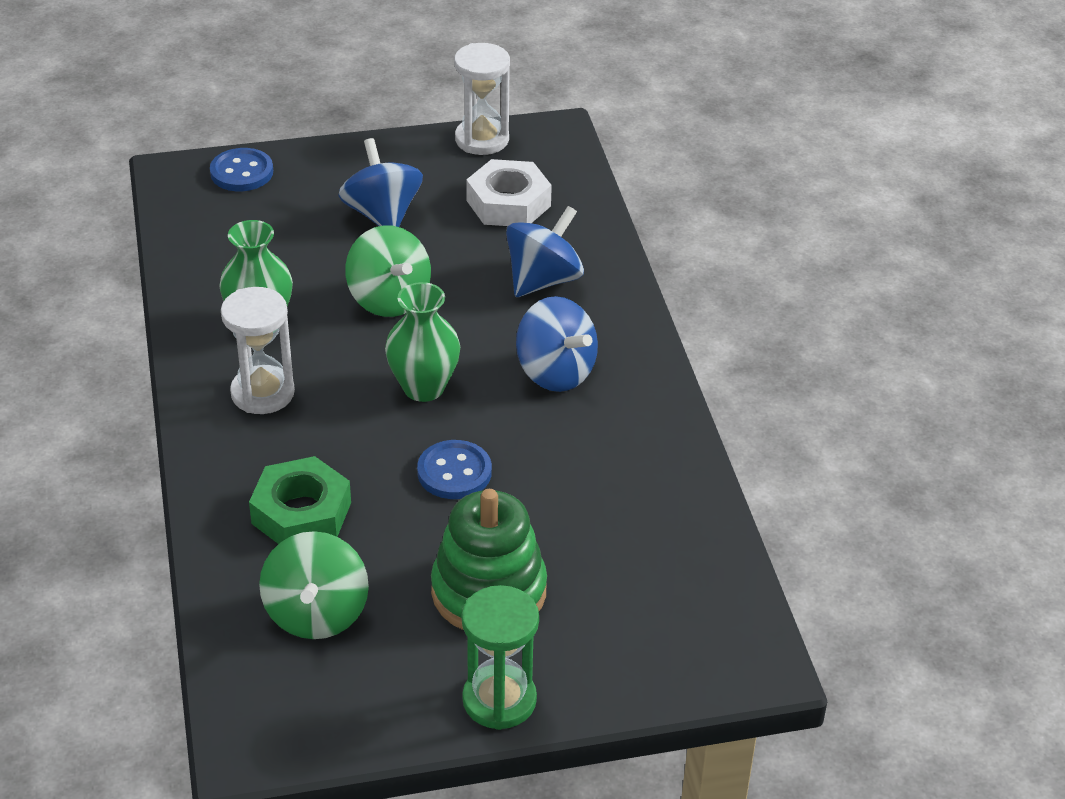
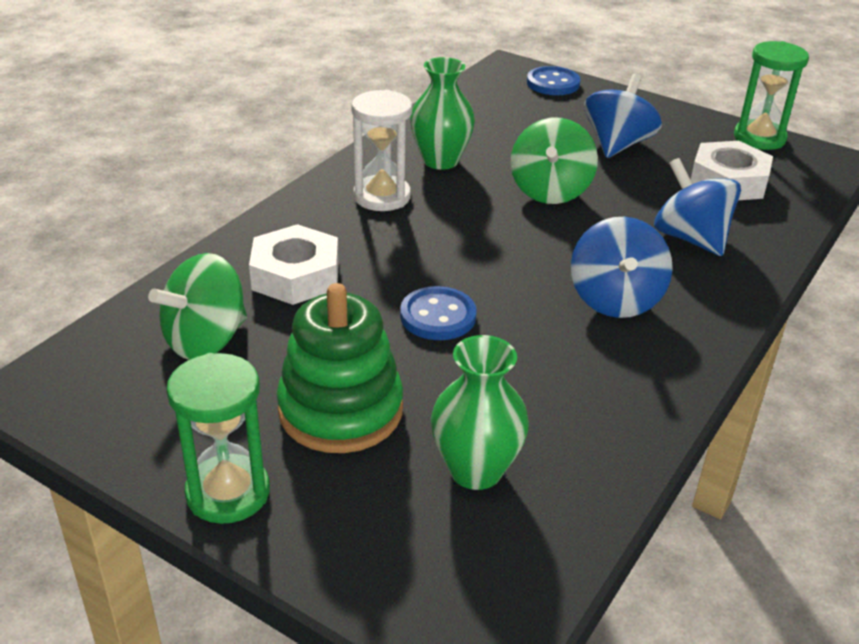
camera: 45 degrees right, 5 degrees down
green nut [249,456,351,544] -> white nut [249,224,339,305]
green vase [385,282,460,402] -> green vase moved to [431,335,529,490]
white hourglass [454,43,510,155] -> green hourglass [734,41,809,150]
blue spinning top [506,206,584,297] -> blue spinning top turned 120 degrees counterclockwise [654,158,741,256]

